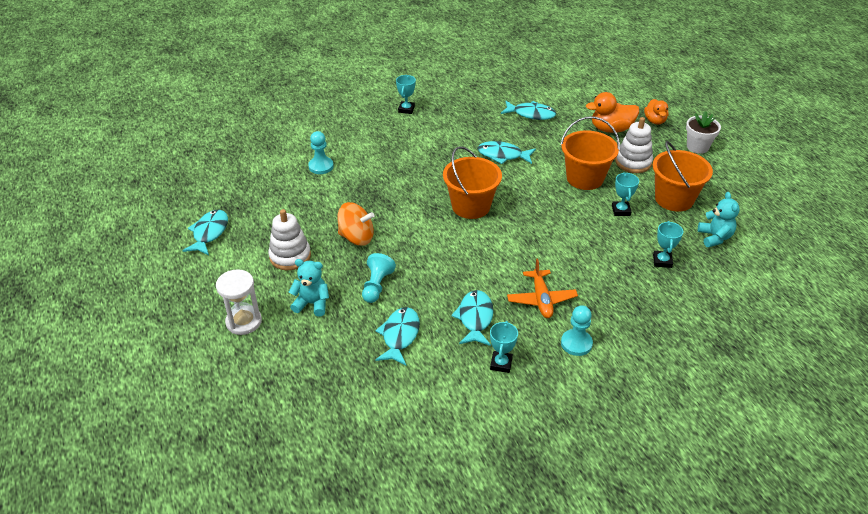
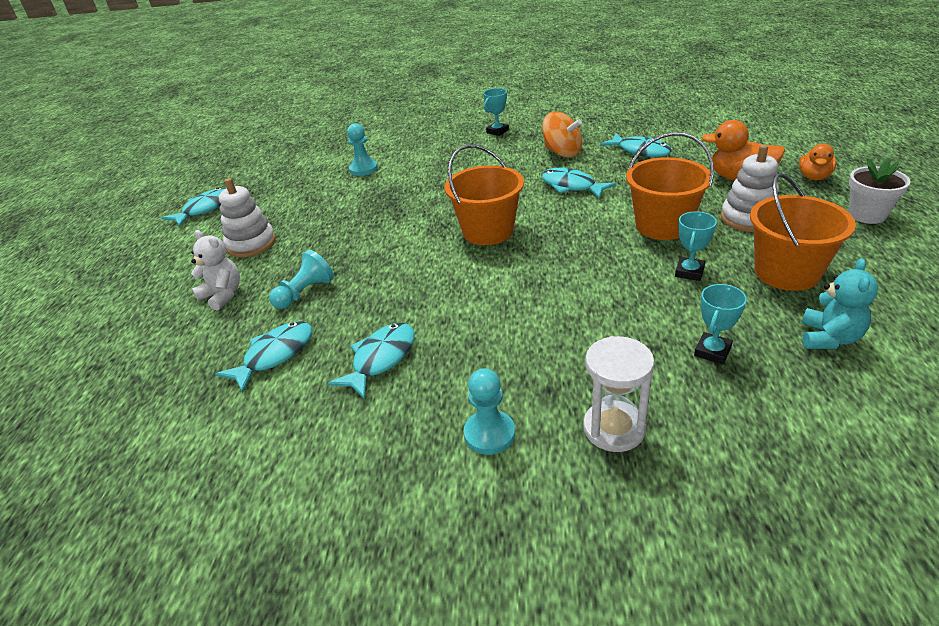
camera: 30 degrees right, 5 degrees down
white hourglass [216,269,262,335] -> white hourglass moved to [583,336,655,452]
turquoise teddy bear [289,259,329,317] -> white teddy bear [191,230,240,311]
orange spinning top [337,202,375,246] -> orange spinning top moved to [542,111,582,158]
turquoise trophy [490,321,518,373] -> none
orange plane [507,259,578,318] -> none

